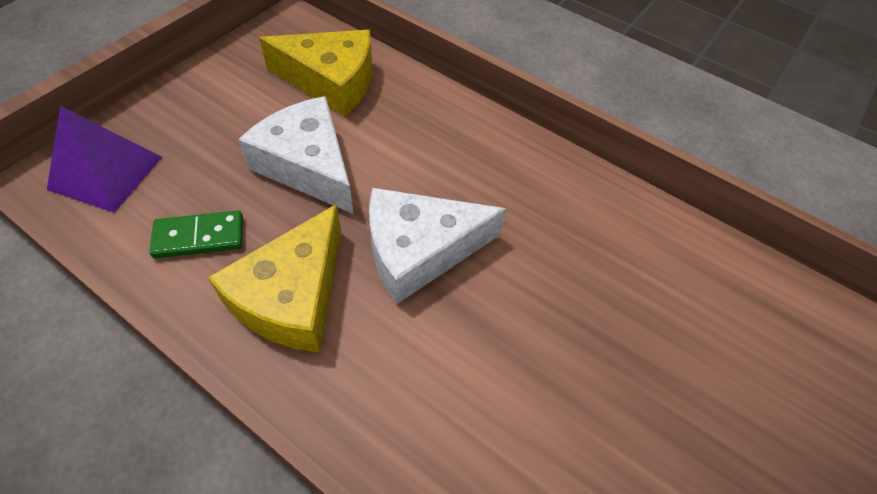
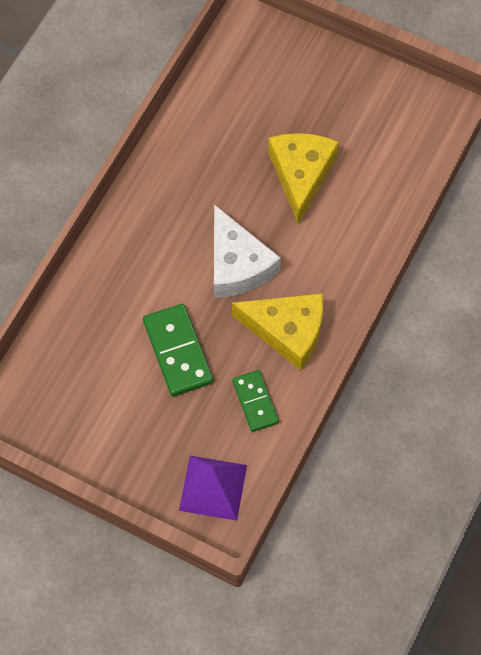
camera: 95 degrees left, 10 degrees up
white cheese [238,96,354,214] -> green domino [143,304,213,397]
yellow cheese [259,30,372,116] -> yellow cheese moved to [268,133,339,224]

